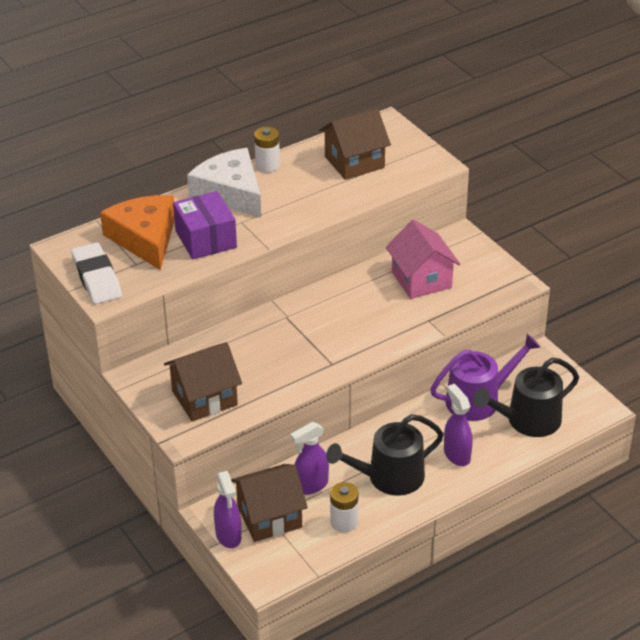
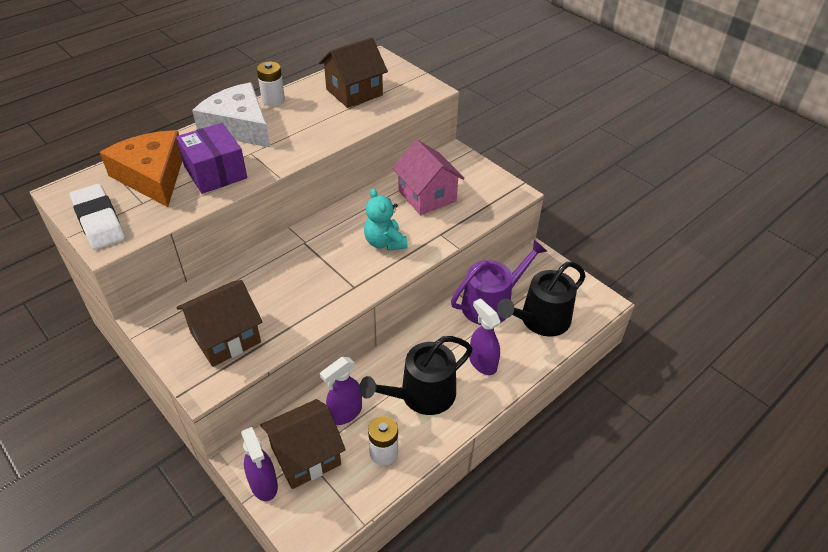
camera: 10 degrees left, 5 degrees up
none -> turquoise teddy bear [364,188,408,251]

